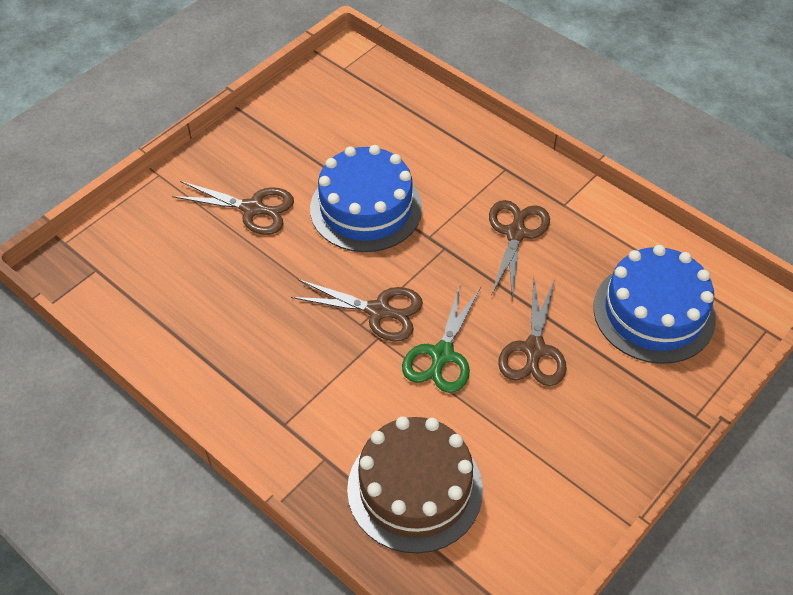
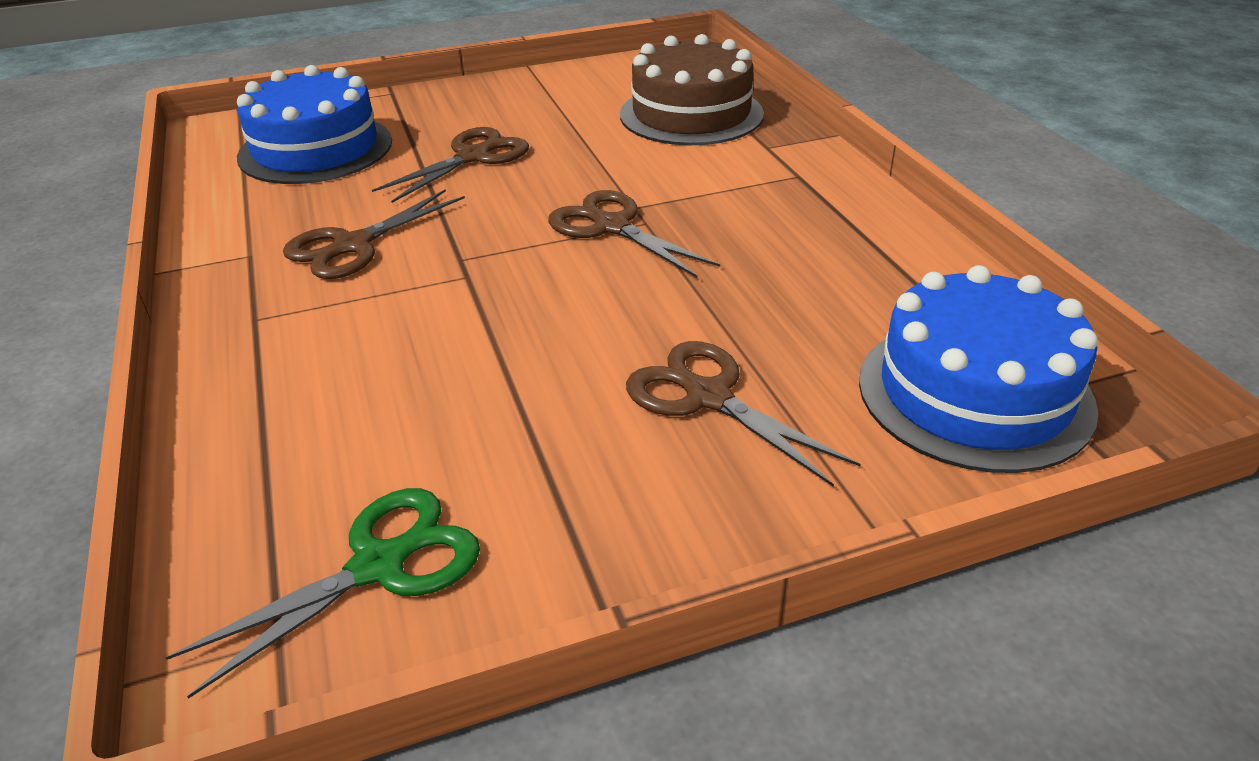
camera: 150 degrees left, 15 degrees down
blue cake [310,145,422,252] -> blue cake moved to [859,265,1098,473]
green scissors [402,282,481,393] -> green scissors moved to [165,488,480,699]

